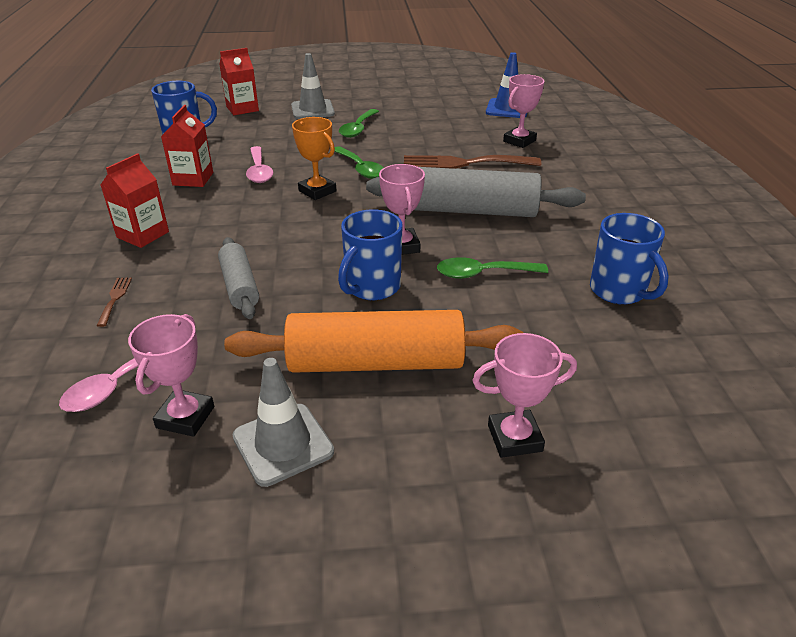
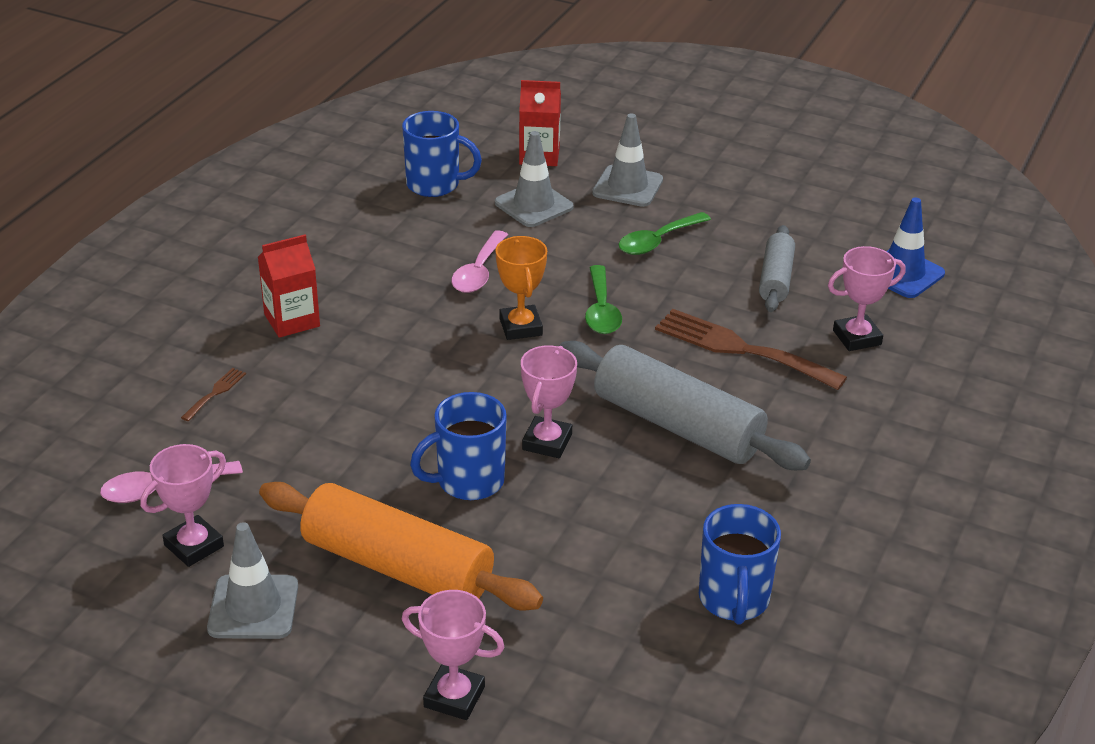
camera: 30 degrees right, 0 degrees up
red carton [161,105,213,187] -> none
grey rolling pin [218,237,259,319] -> grey rolling pin moved to [759,225,795,312]
green spoon [437,257,548,279] -> none
none -> grey traffic cone [495,131,573,227]

